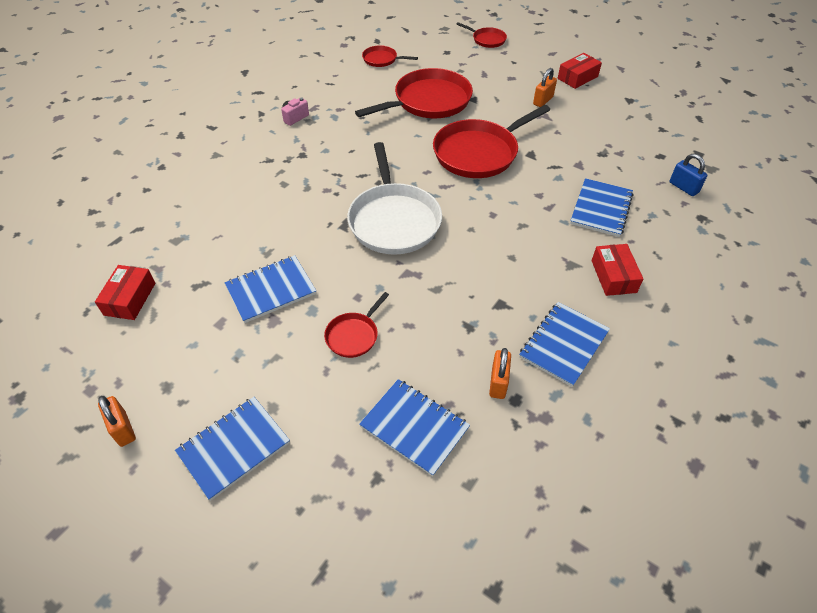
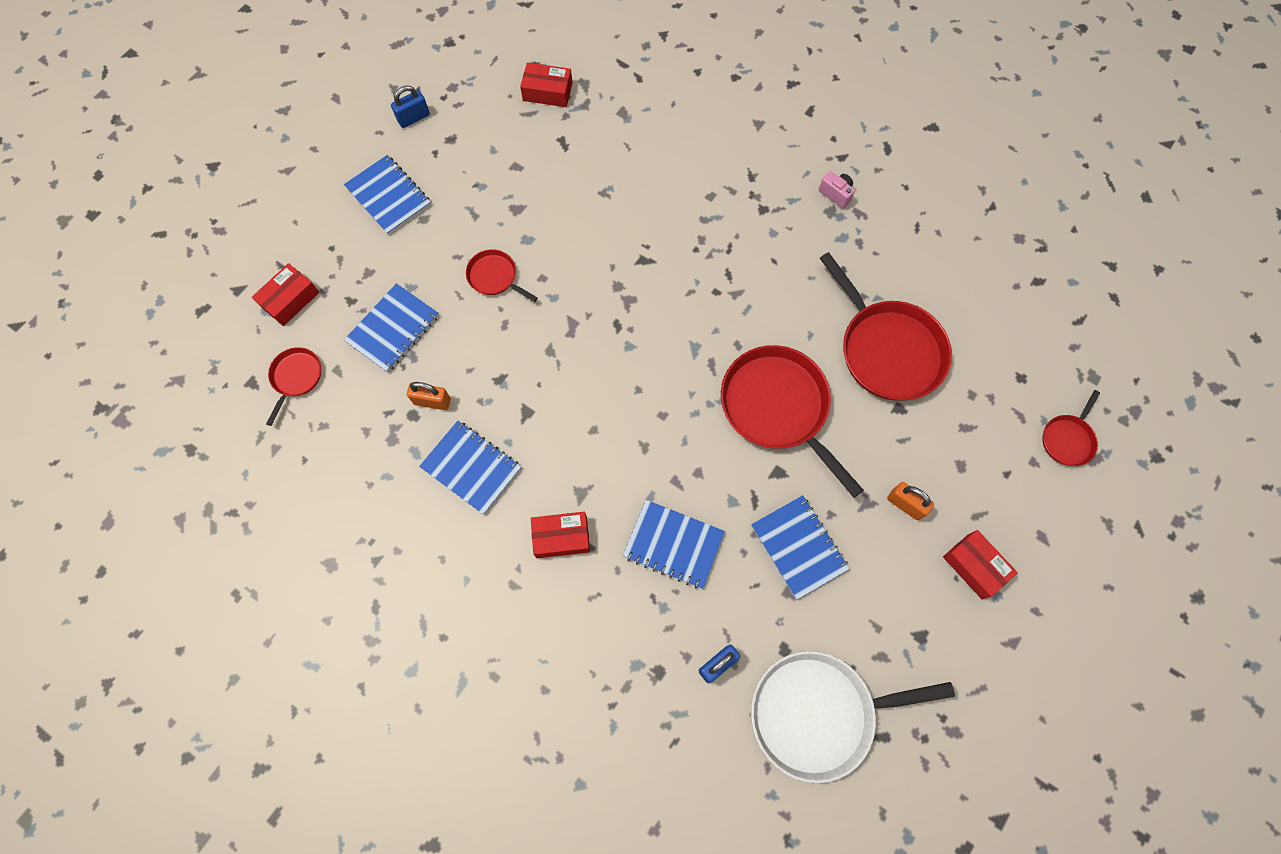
camera: 90 degrees right, 20 degrees up
orange padlock [98,396,136,447] -> blue padlock [391,86,430,128]
blue notebook [225,255,316,323] -> blue notebook moved to [751,495,849,600]
white pan [347,142,442,255] -> white pan moved to [751,651,955,783]
red pan [362,45,418,67] -> red pan moved to [266,347,321,426]
none -> red box [252,263,319,326]

